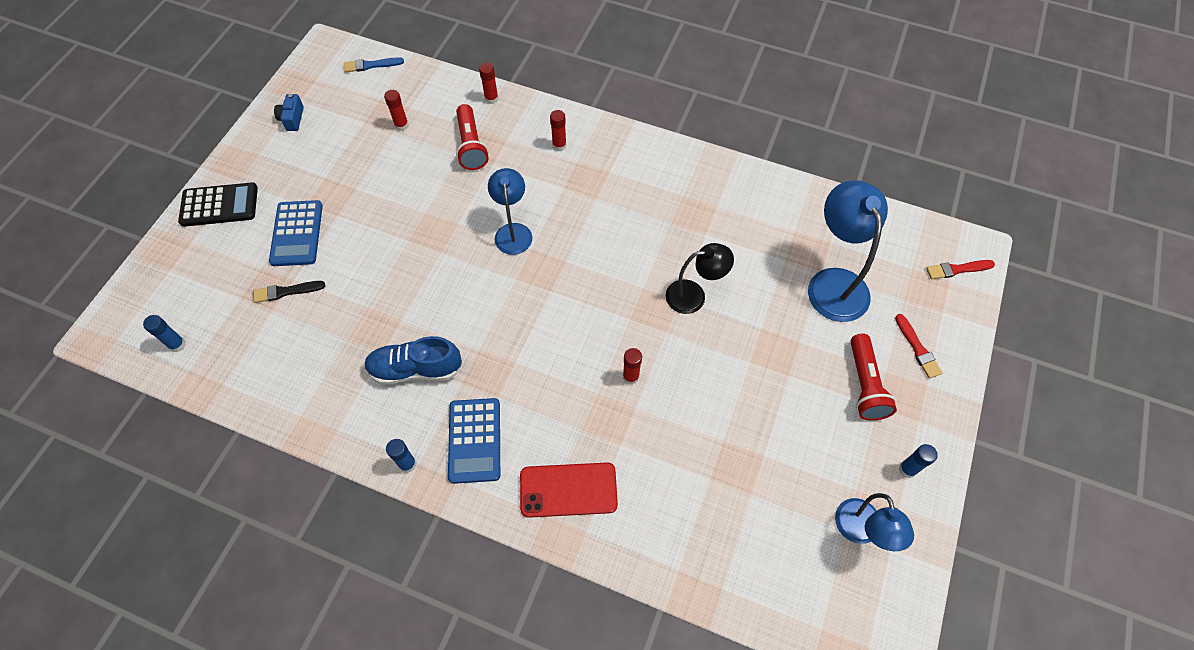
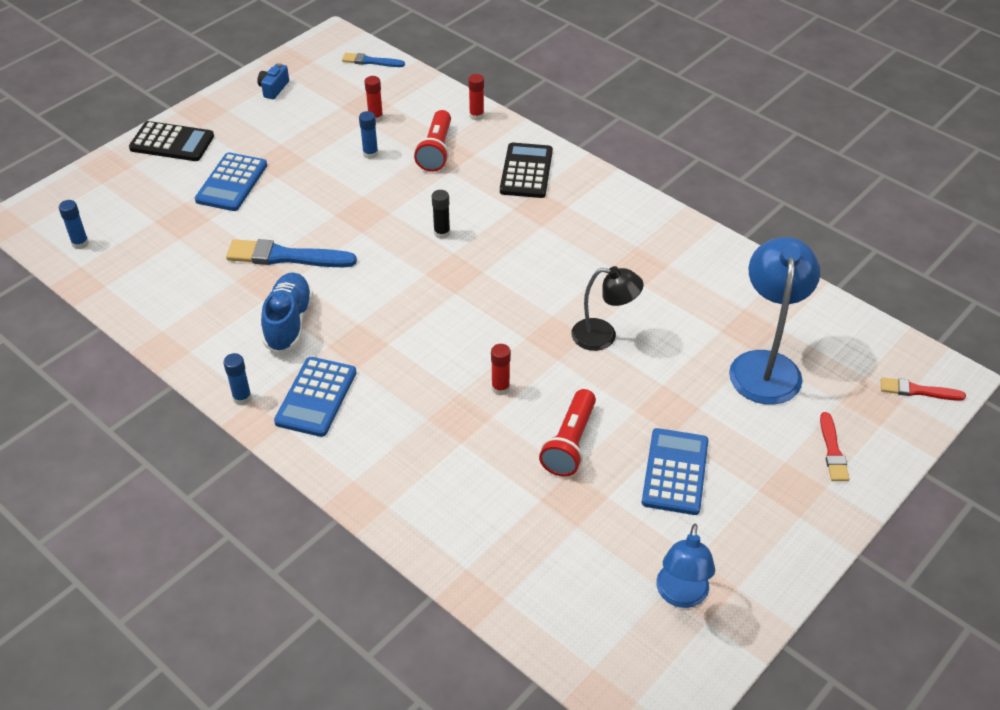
camera: 20 degrees right, 15 degrees down
black brush [253,281,325,303] -> none
blue shoe [364,336,462,385] -> blue shoe turned 75 degrees clockwise [261,272,313,353]
blue lamp [488,168,532,255] -> black glue stick [432,190,450,239]
red phone [520,463,618,518] -> none
red glue stick [550,110,567,151] -> black calculator [500,143,553,198]
red flashlight [850,334,897,421] -> red flashlight moved to [539,389,596,477]
blue glue stick [899,444,938,478] -> blue glue stick moved to [359,111,378,159]
none -> blue brush [226,239,357,267]
none -> blue calculator [642,428,708,515]

